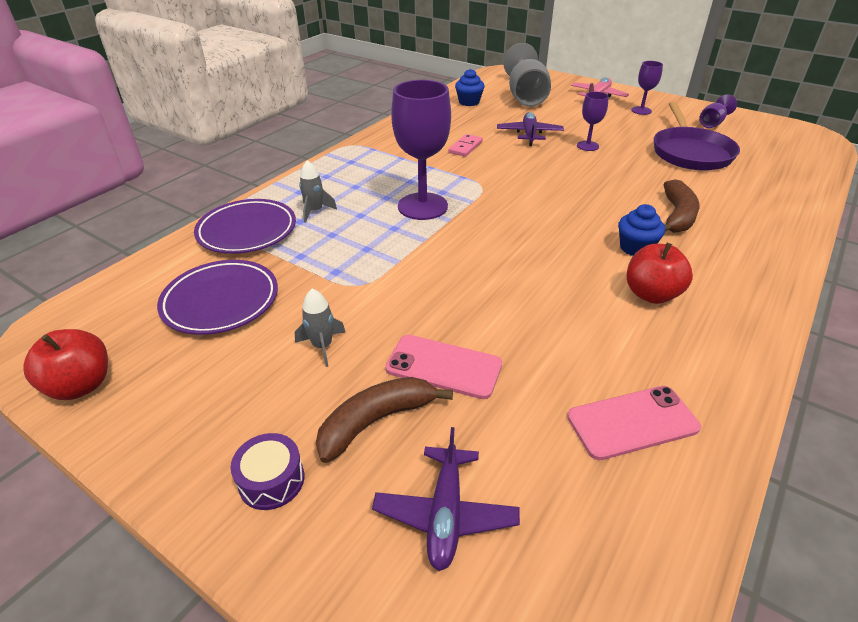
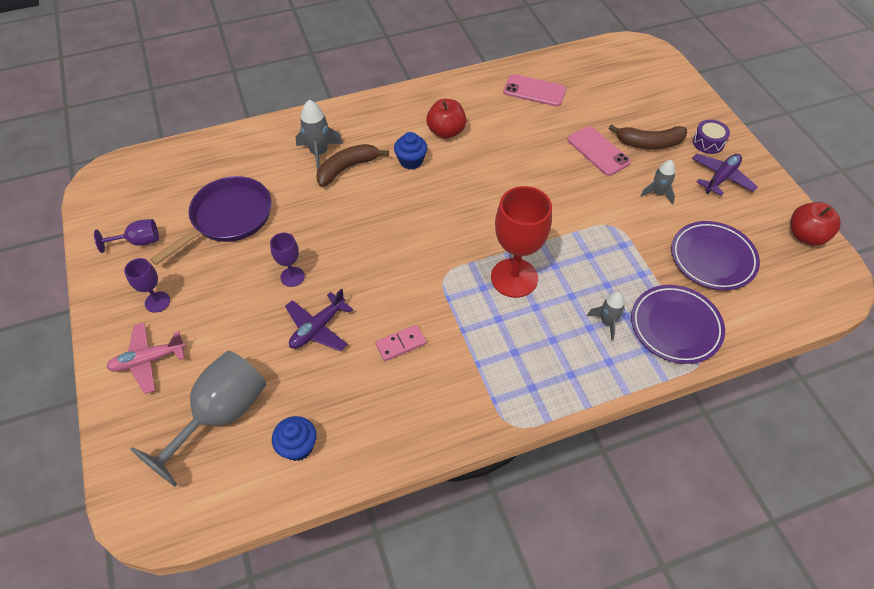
camera: 145 degrees left, 15 degrees up
purple plane [372,427,520,571] -> purple plane moved to [692,154,758,196]
purple goblet [391,80,451,220] -> red goblet [491,186,552,298]
none -> grey rocket [296,100,343,170]

